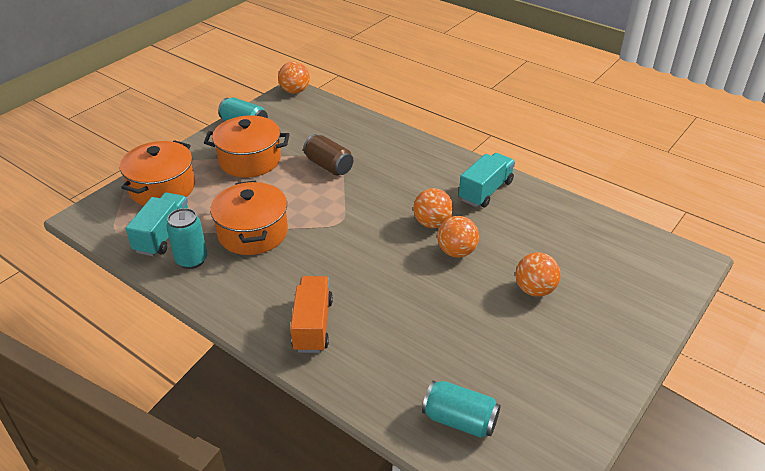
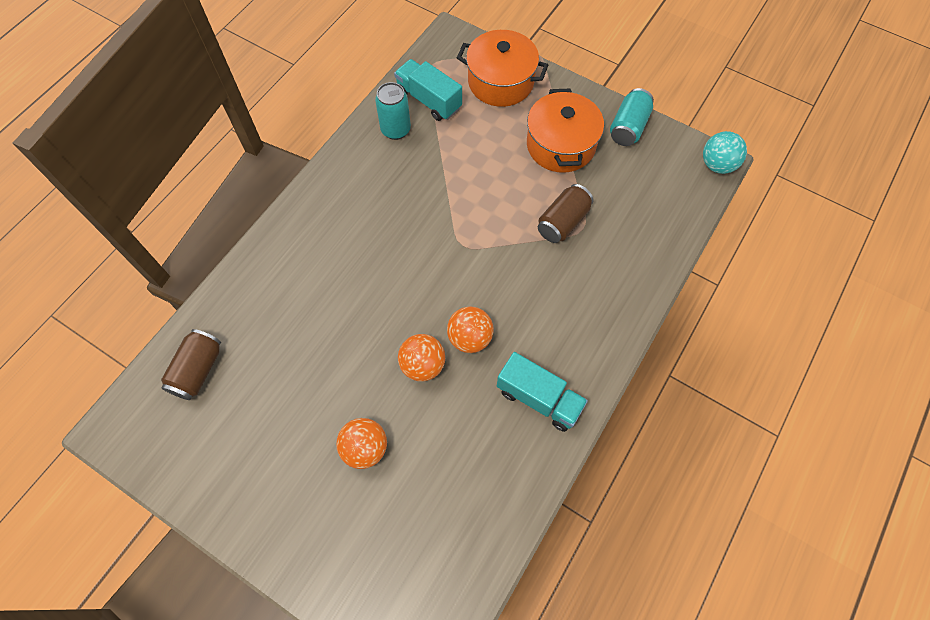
camera: 85 degrees right, 25 degrees up
turquoise truck [126,192,188,256] -> turquoise truck turned 150 degrees counterclockwise [394,59,462,121]
orange pot [210,180,288,255] -> none
orange ball [278,61,310,94] -> turquoise ball [703,131,747,174]
orange truck [290,276,333,353] -> none
turquoise can [422,381,500,438] -> brown can [161,329,221,400]

